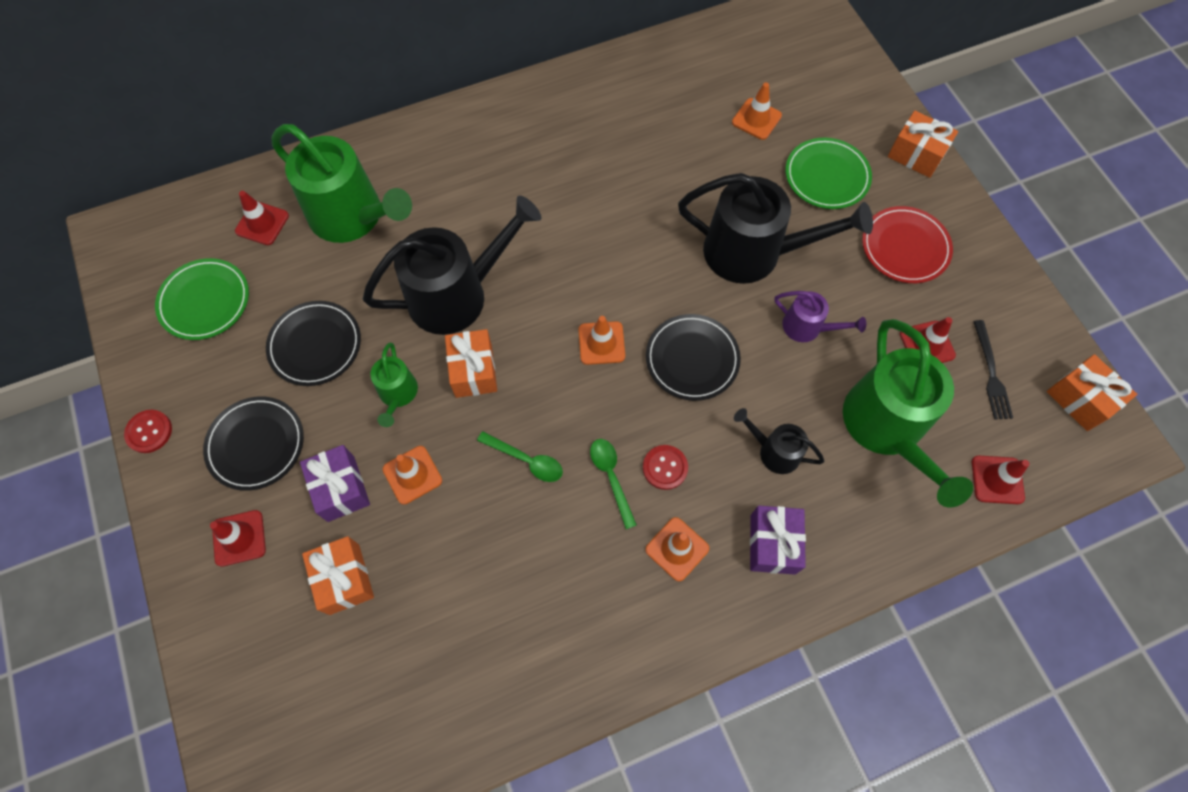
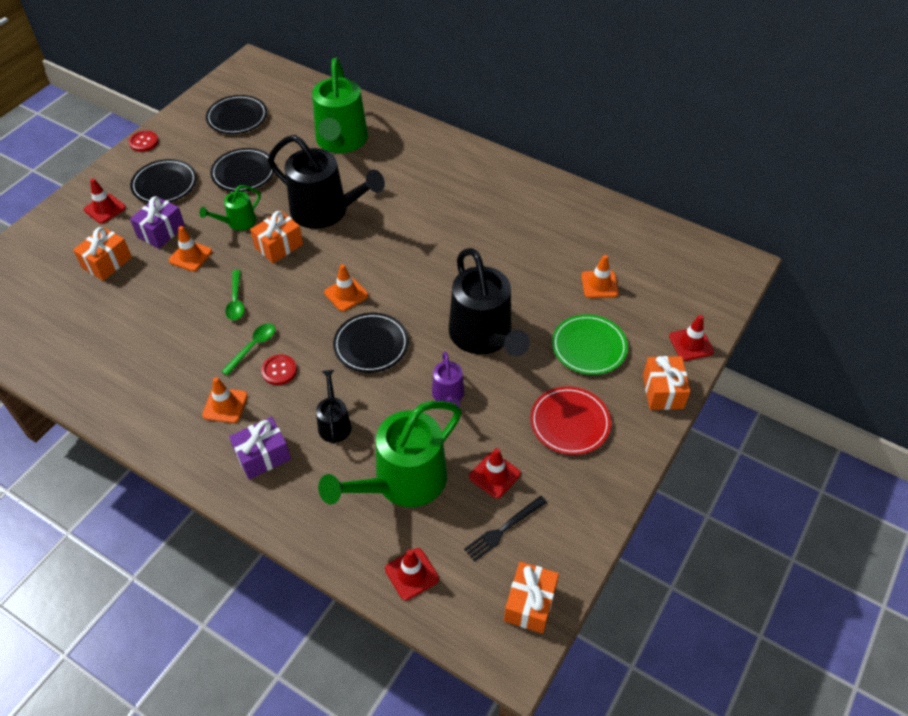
camera: 55 degrees right, 15 degrees down
green plate [155,258,249,340] -> black plate [206,95,267,134]
red traffic cone [235,191,289,245] -> red traffic cone moved to [669,315,714,361]

